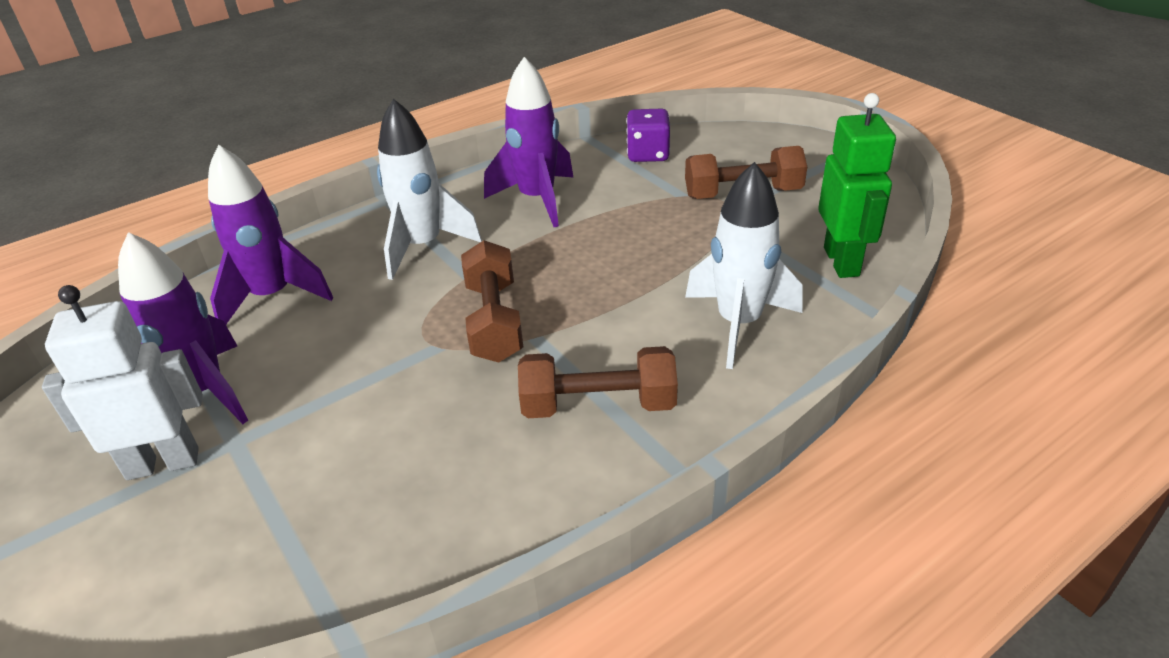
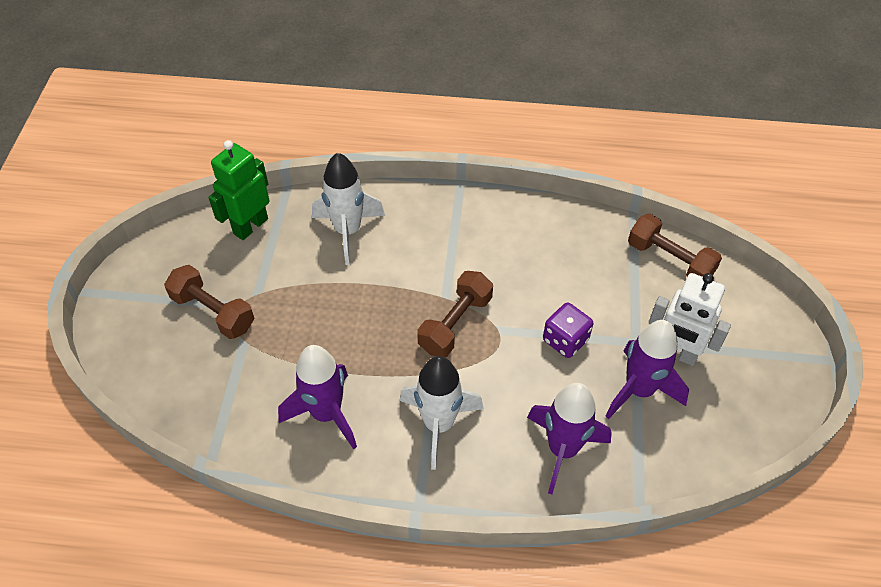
camera: 140 degrees left, 15 degrees up
brown dumbbell [518,346,678,418] -> brown dumbbell moved to [628,214,722,277]
purple dice [626,109,670,162] -> purple dice moved to [543,302,593,358]

